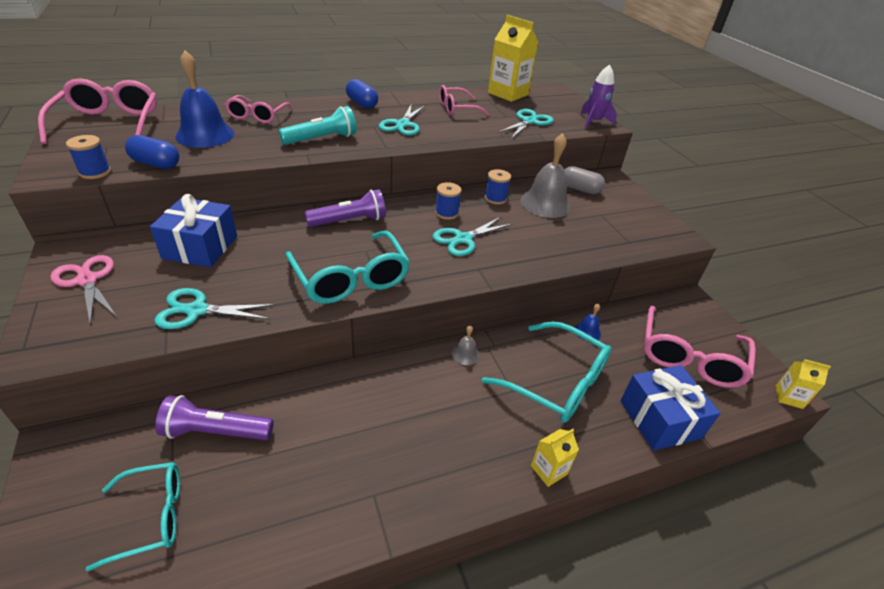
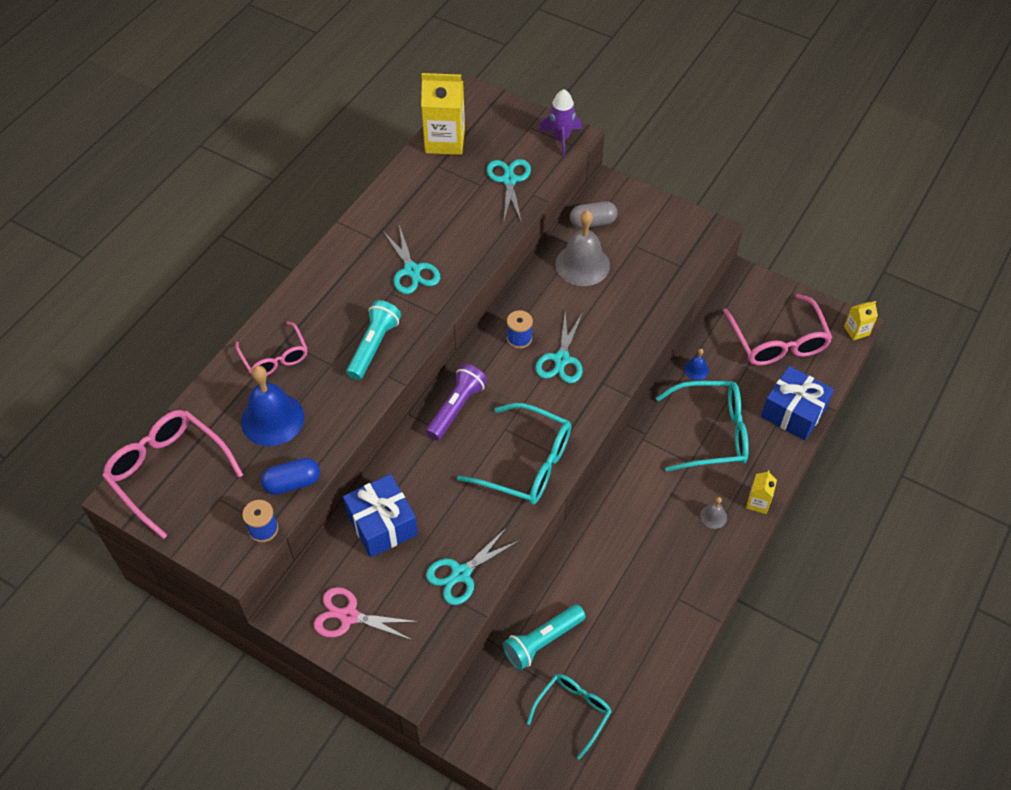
camera: 35 degrees left, 15 degrees up
purple flashlight [155,395,274,440] -> turquoise flashlight [503,604,586,670]
blue capsule [346,79,378,109] -> none
pink glasses [439,85,489,116] -> none
grey bell [452,325,480,365] -> grey bell moved to [700,497,727,529]
blue spool [485,169,511,205] -> none

